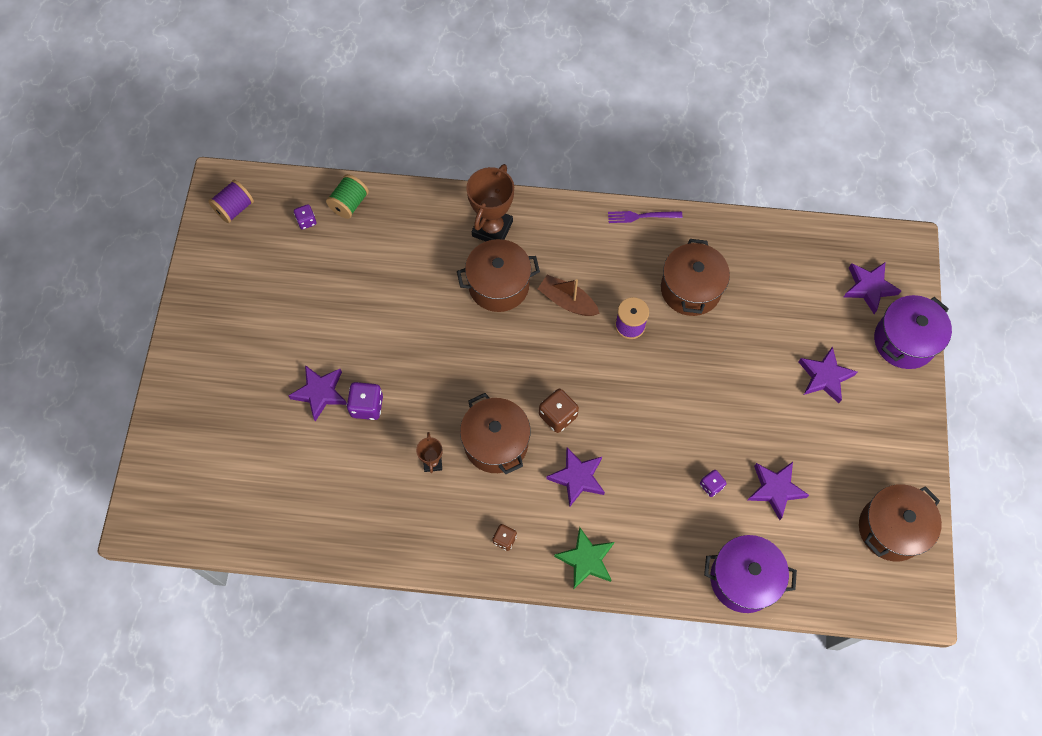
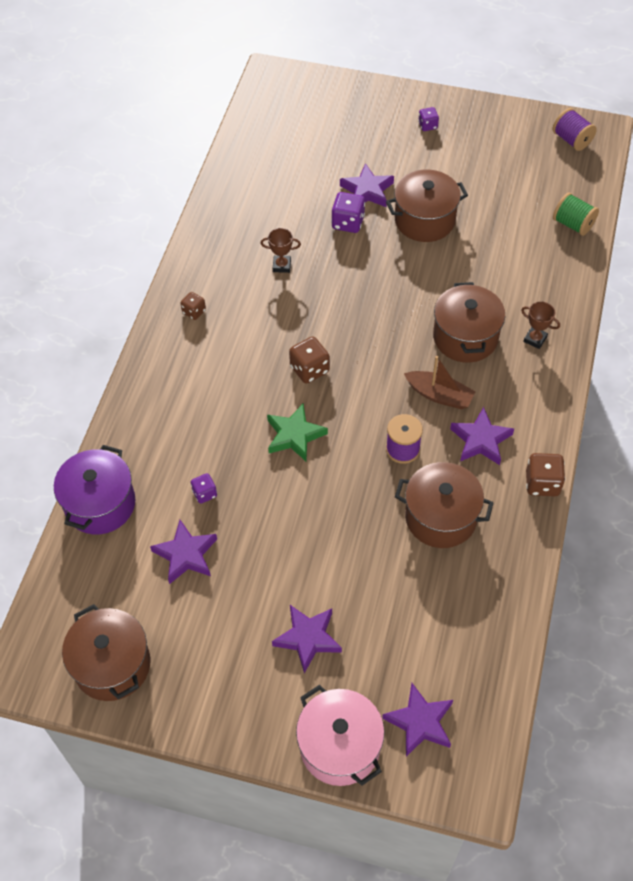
camera: 100 degrees right, 10 degrees down
purple dice [294,204,317,230] -> purple dice moved to [418,107,439,131]
brown pot [460,393,531,474] -> brown pot moved to [386,170,468,242]
brown trophy [466,164,514,241] -> brown trophy [521,302,560,349], size x0.52
brown boat [538,275,600,316] -> brown boat turned 75 degrees clockwise [404,356,476,409]
purple star [546,448,605,507] -> purple star moved to [450,407,514,465]
green star [554,527,614,589] -> green star moved to [267,404,328,461]
purple fork [608,211,682,223] -> brown dice [526,453,565,496]
purple pot [874,295,952,369] -> pink pot [296,685,384,786]

